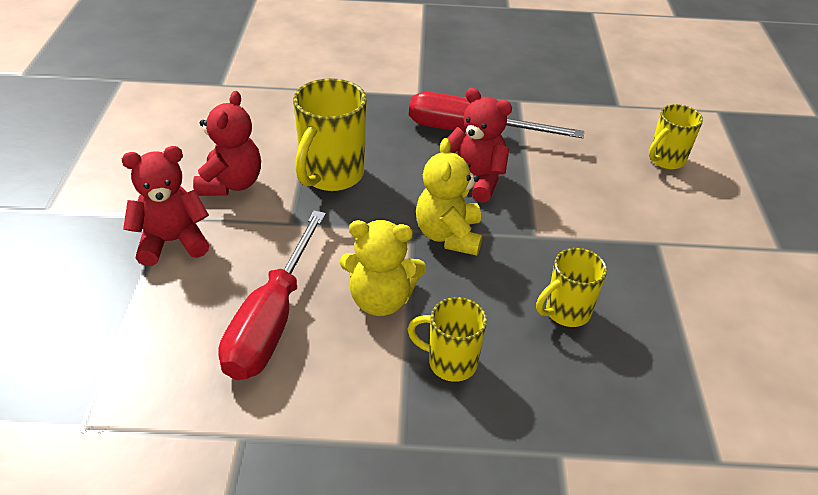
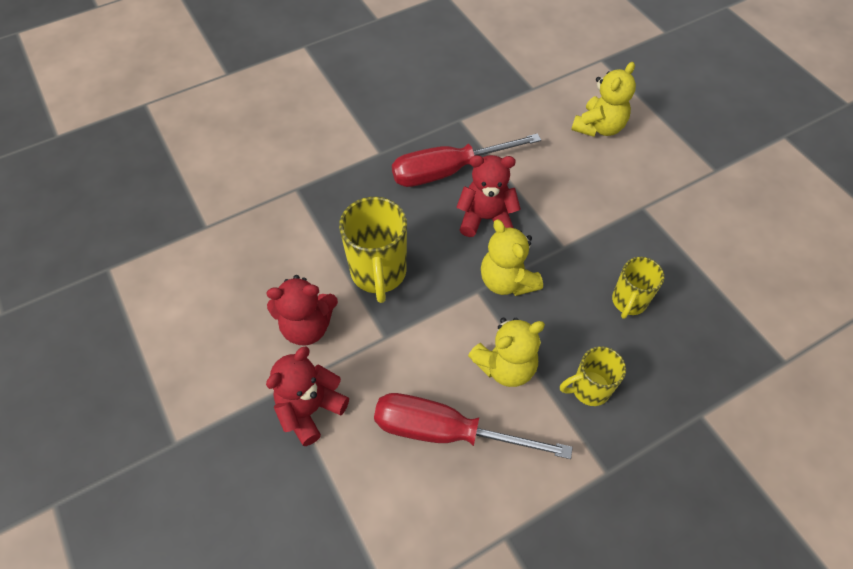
camera: 30 degrees left, 15 degrees up
red teddy bear [193,91,261,196] -> red teddy bear turned 105 degrees clockwise [267,275,338,345]
red screwdriver [218,210,326,380] -> red screwdriver turned 120 degrees clockwise [374,393,573,459]
yellow mug [649,104,703,169] -> yellow teddy bear [571,62,636,137]

